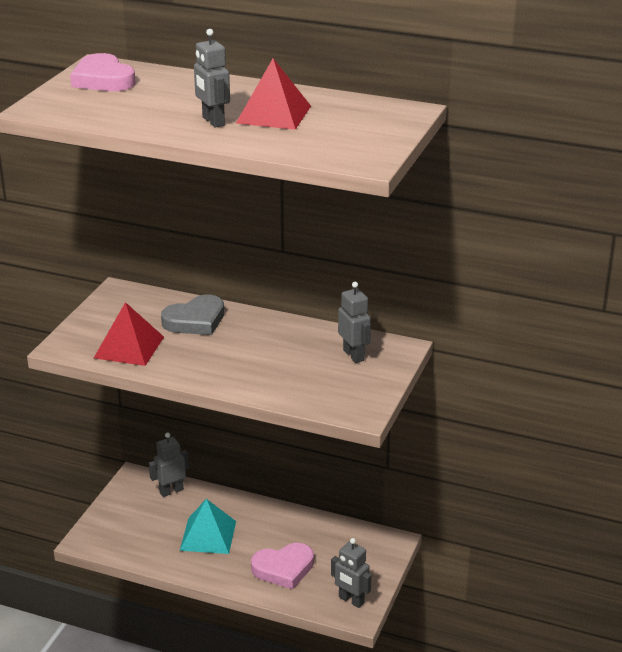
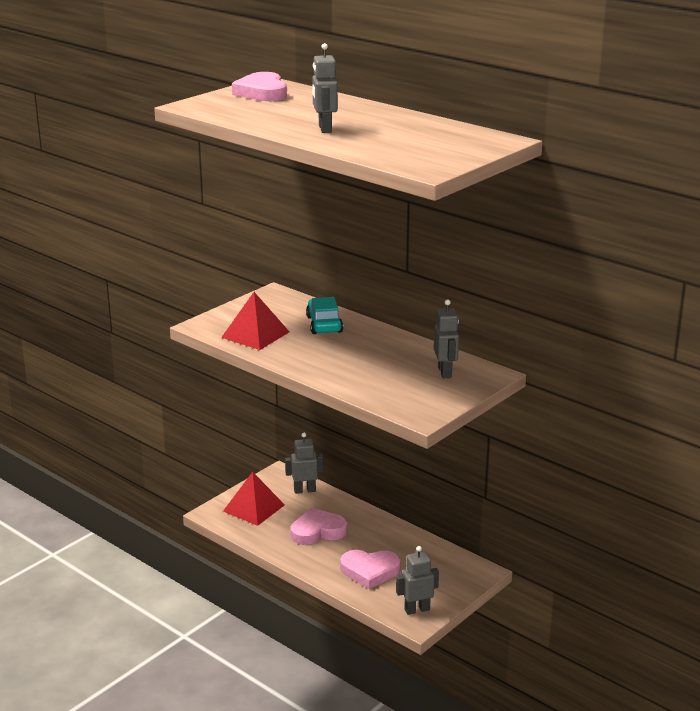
camera: 20 degrees right, 5 degrees down
grey heart [161,295,224,335] -> turquoise car [306,297,343,334]
turquoise pyramid [180,499,236,554] -> pink heart [291,508,348,545]
red pyramid [236,58,311,130] -> red pyramid moved to [223,472,285,526]
grey robot [331,538,372,608] -> grey robot turned 105 degrees clockwise [396,546,439,615]

